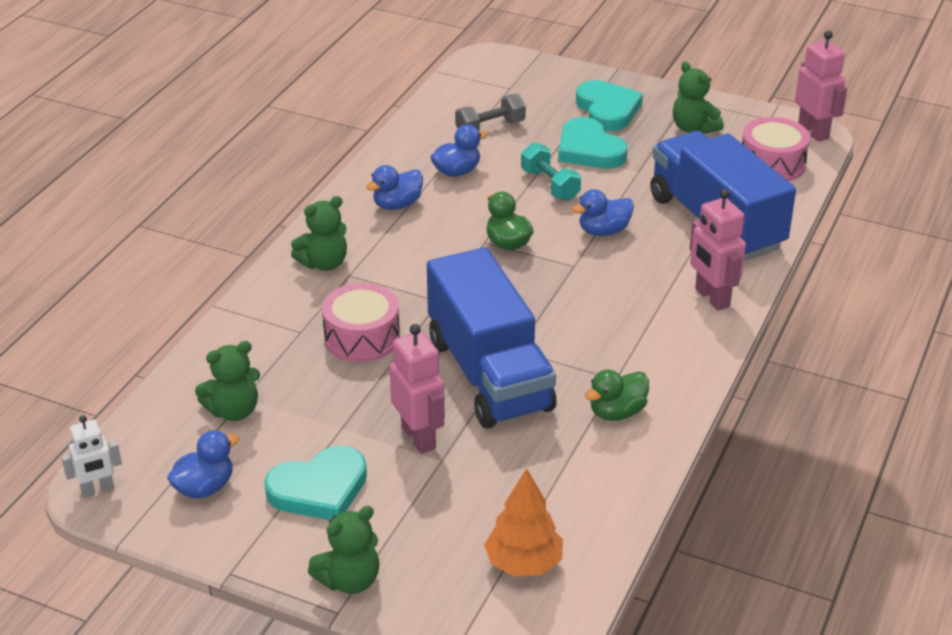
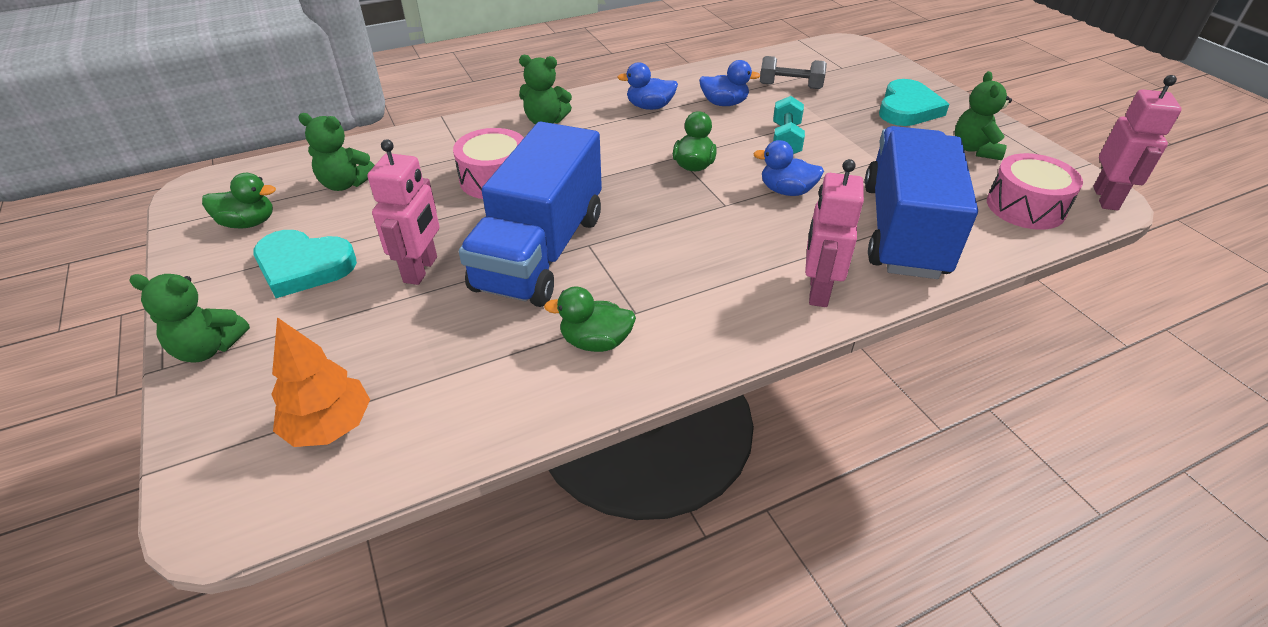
camera: 40 degrees right, 5 degrees up
white robot [61,415,122,497] -> none
blue duck [167,430,239,499] -> green duck [202,173,276,229]
turquoise heart [558,117,627,169] -> none

